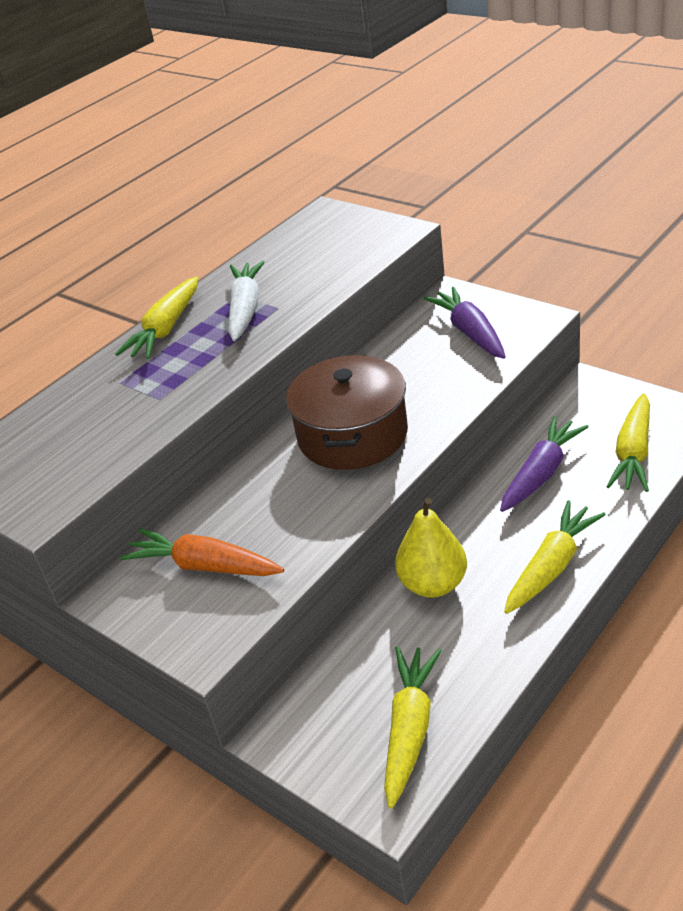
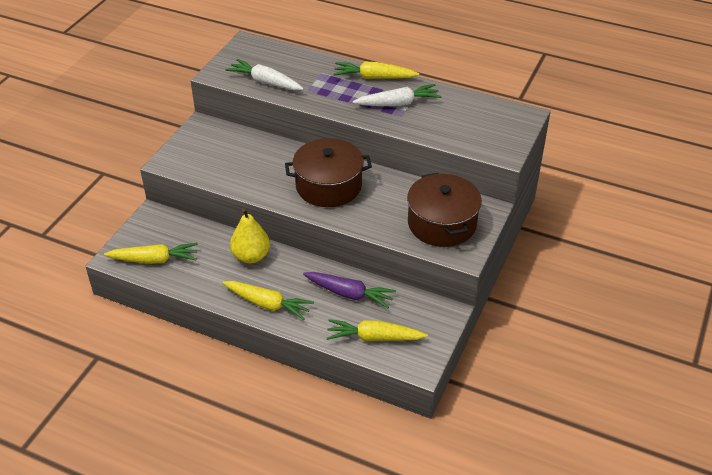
camera: 70 degrees right, 5 degrees up
orange carrot [120,528,284,576] -> none
purple carrot [424,287,506,359] -> brown pot [407,173,482,247]
none -> white carrot [225,59,304,90]

